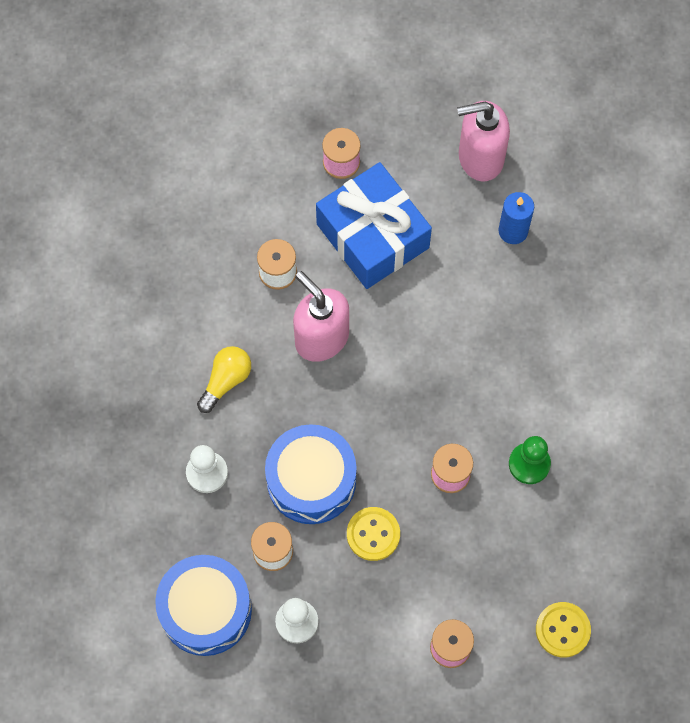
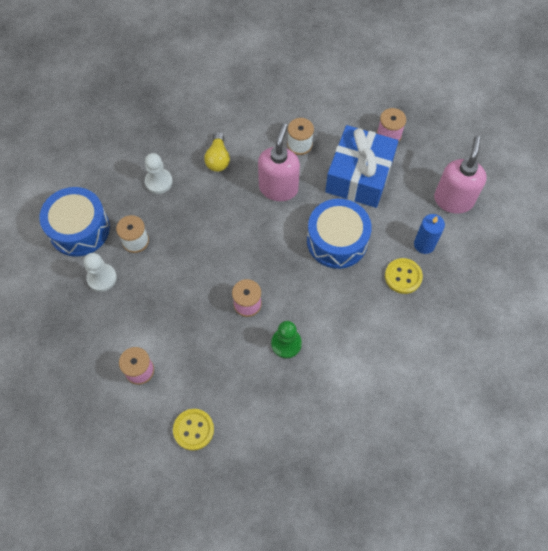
camera: 55 degrees right, 5 degrees down
yellow light bulb [197,346,251,413] -> yellow light bulb turned 90 degrees clockwise [204,132,230,172]
blue drum [265,424,357,524] -> blue drum moved to [307,199,372,269]
yellow button [347,507,400,561] -> yellow button moved to [385,258,423,294]
pink soap dispenser [457,101,510,181] -> pink soap dispenser turned 60 degrees clockwise [434,136,487,214]

